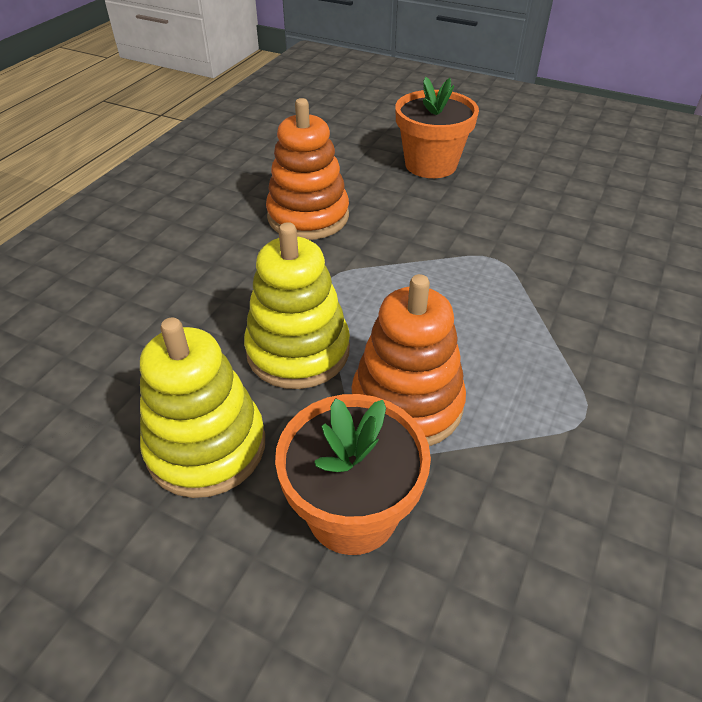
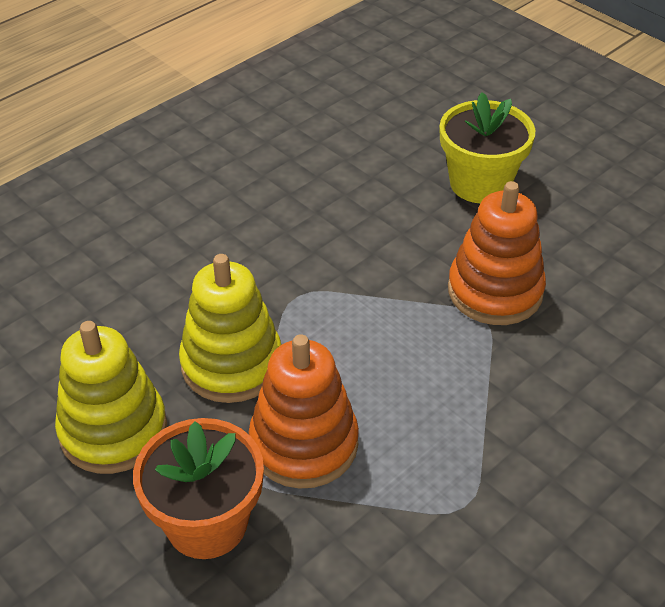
camera: 20 degrees right, 0 degrees up
orange stacking toy [266,98,349,240] -> orange stacking toy moved to [448,181,546,325]
orange flower pot [395,77,479,178] -> yellow flower pot [439,92,535,203]

